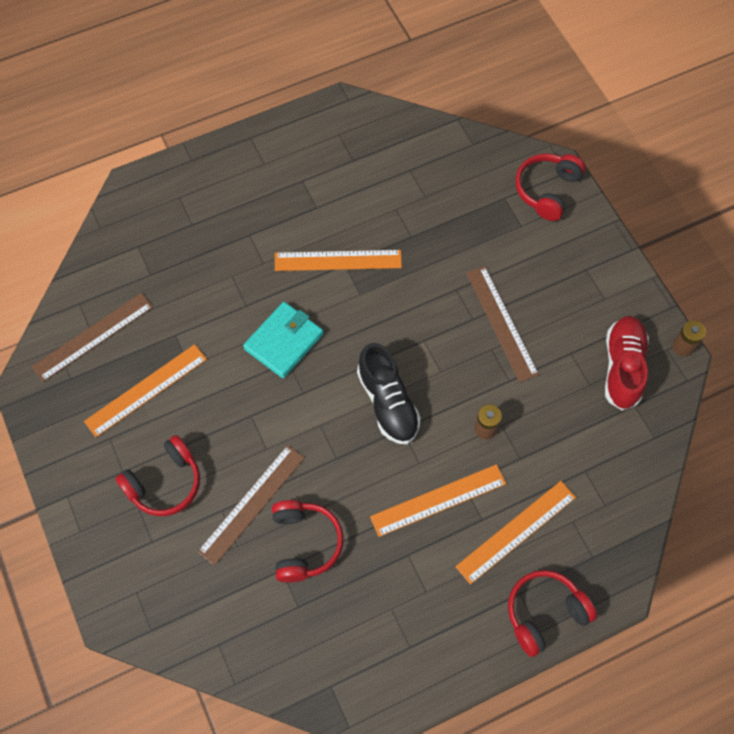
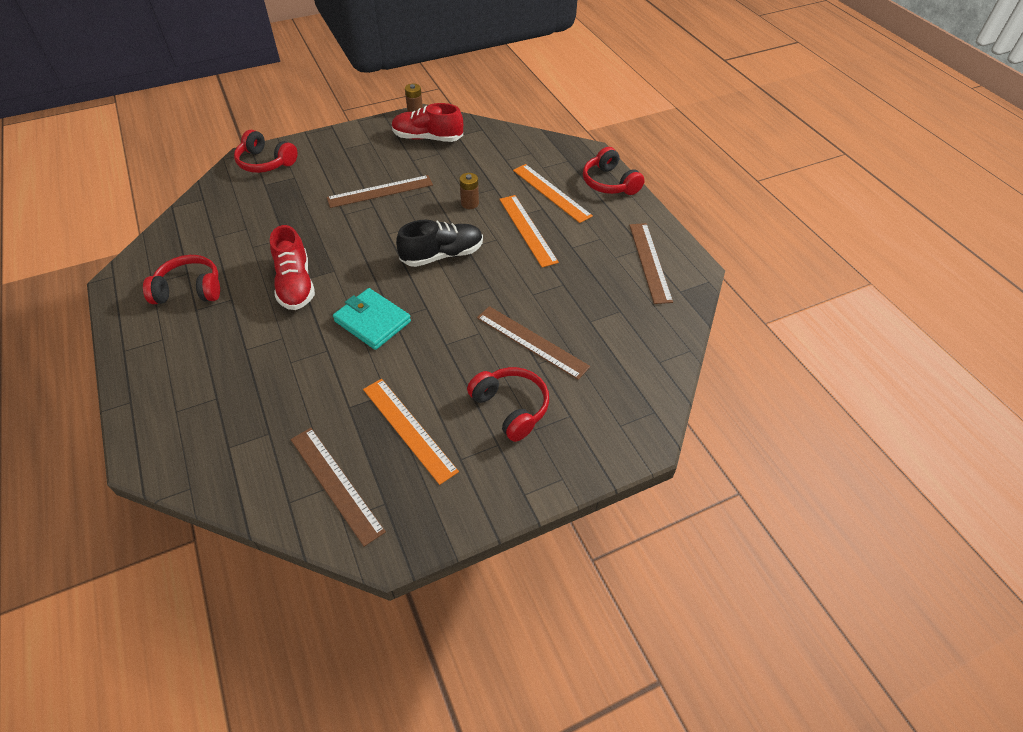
camera: 90 degrees left, 15 degrees down
red headphones [272,500,344,583] -> red headphones moved to [143,255,220,304]
orange ruler [275,250,402,271] -> red shoe [270,225,315,310]
none -> brown ruler [629,223,673,304]

